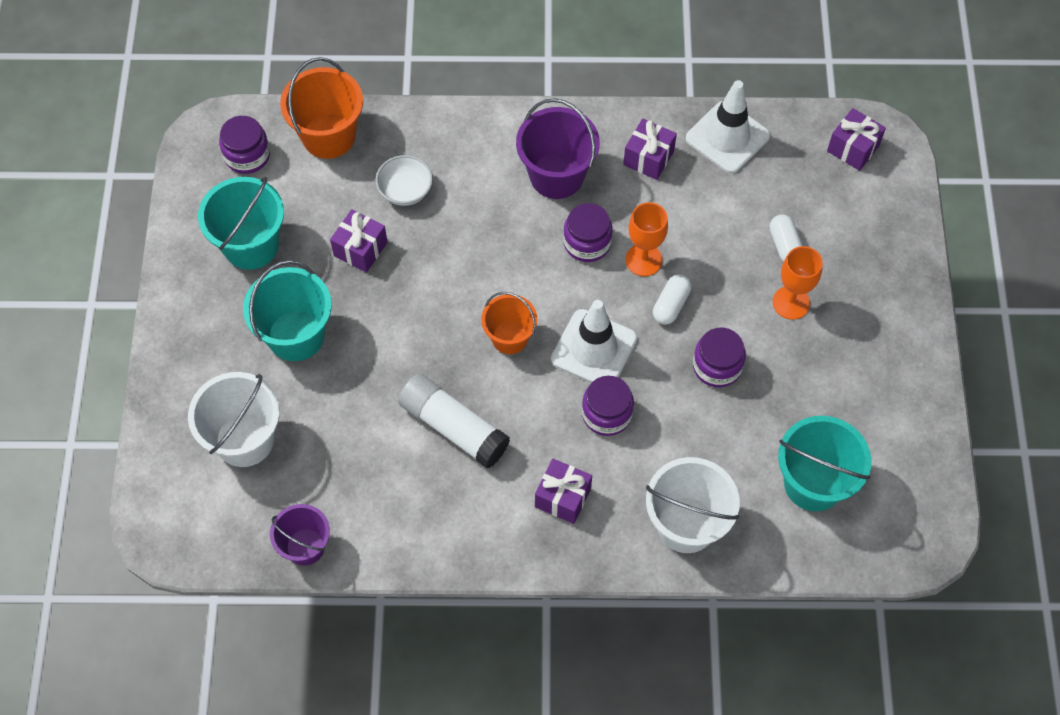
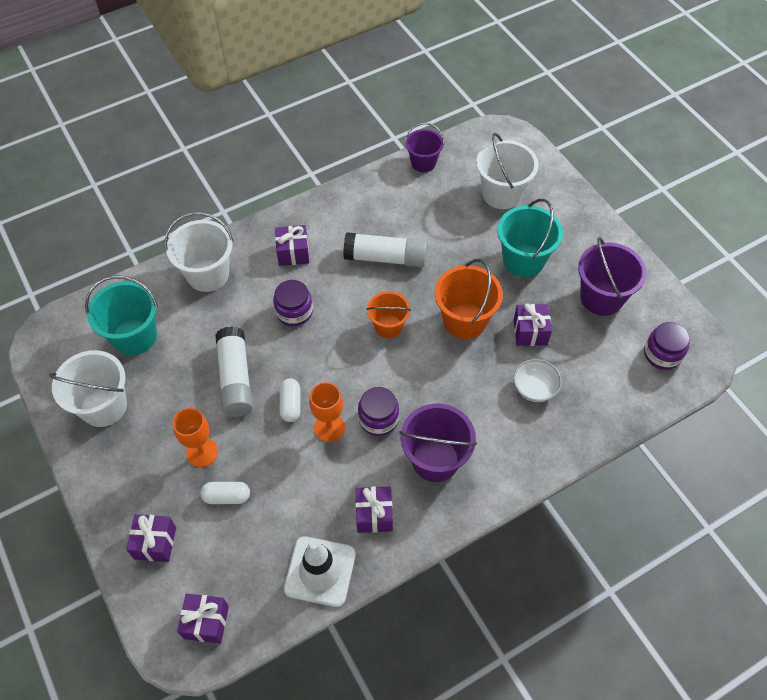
camera: 150 degrees right, 5 degrees down
turquoise bucket [198,177,284,270] -> purple bucket [578,237,646,316]
orange bucket [280,57,363,159] -> orange bucket moved to [435,259,503,339]
white traffic cone [551,300,637,383] -> none
purple jar [693,327,746,387] -> white glue stick [215,326,253,417]
white capsule [770,214,803,262] -> white capsule turned 45 degrees counterclockwise [200,482,250,504]
none -> white bucket [49,350,127,427]
none -> purple gift [126,514,176,562]

